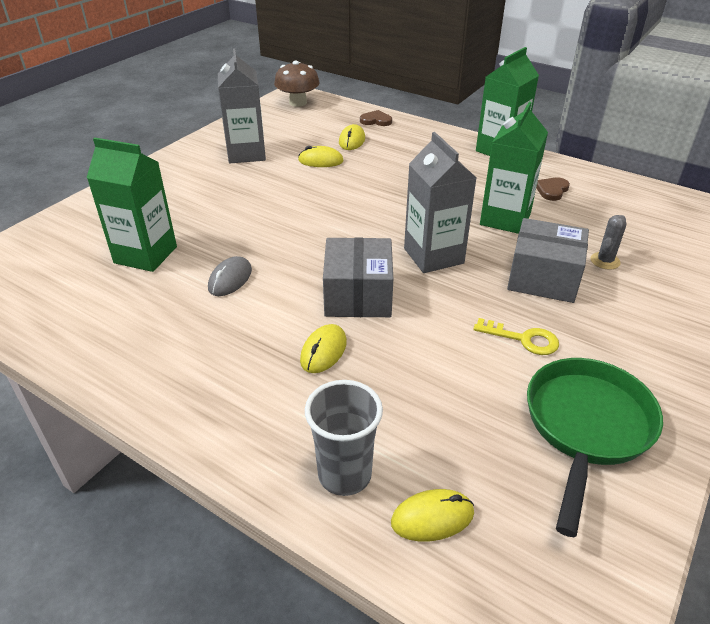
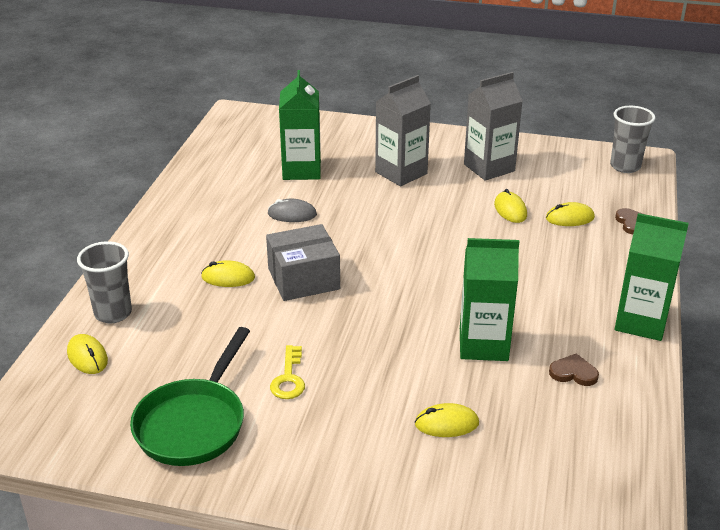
camera: 70 degrees right, 5 degrees down
brown mushroom [274,60,320,107] -> grey cup [610,106,655,173]
grey carton [404,132,476,273] -> grey carton moved to [375,75,431,186]
grey box [507,218,589,303] -> none
green pan [527,358,663,537] -> green pan turned 105 degrees clockwise [130,327,250,466]
grey cactus [590,215,626,270] -> yellow mouse [415,403,479,437]

